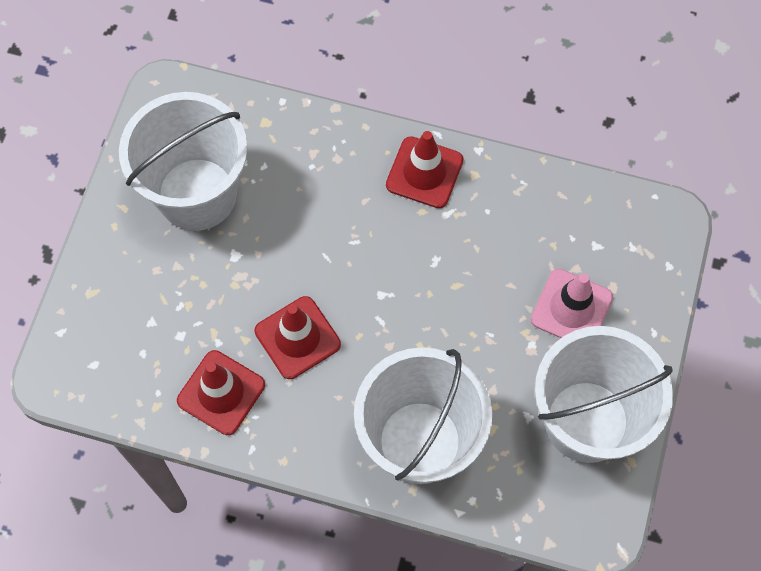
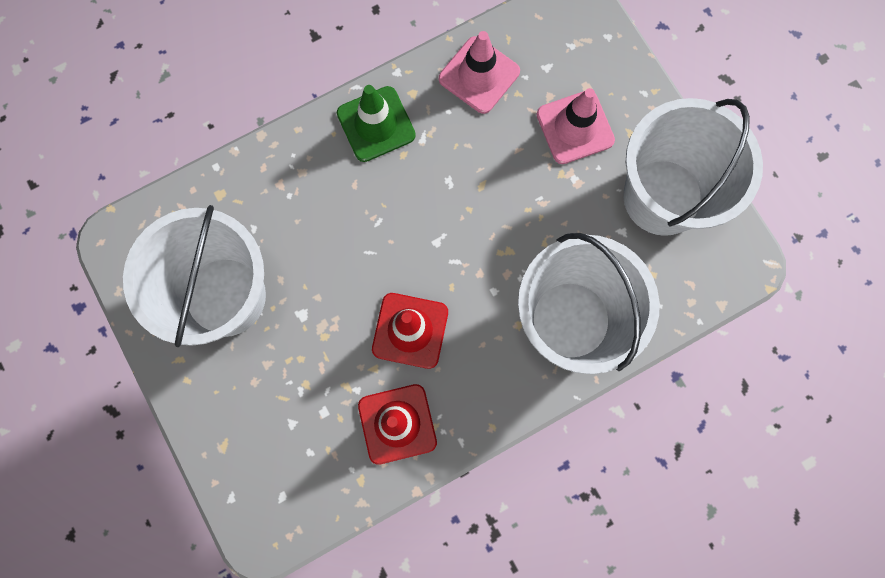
camera: 45 degrees left, 10 degrees up
red traffic cone [386,131,463,208] -> green traffic cone [337,85,416,162]
none -> pink traffic cone [439,31,520,114]

